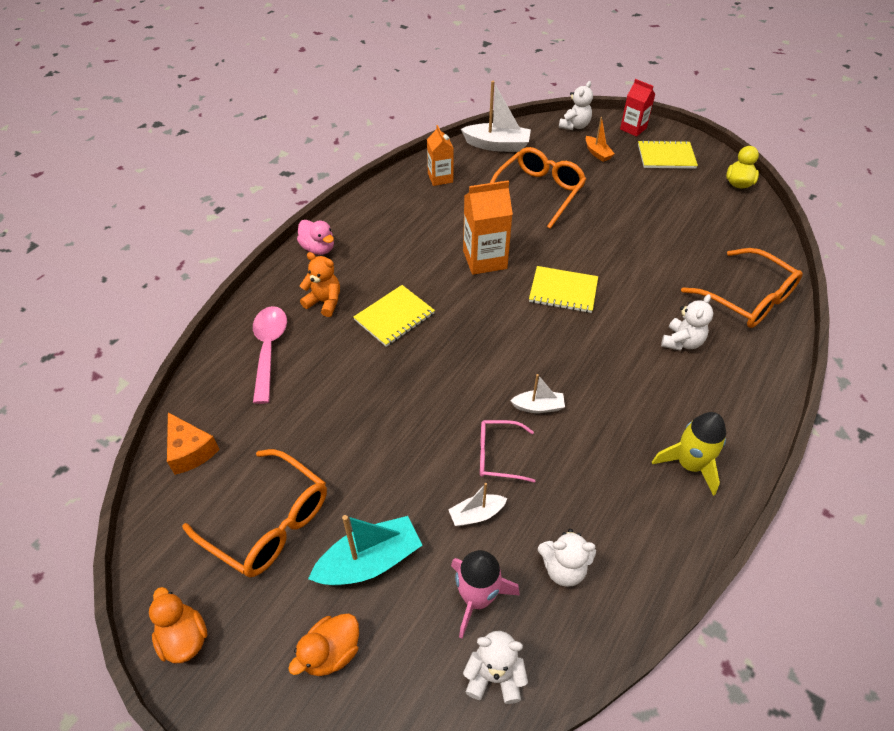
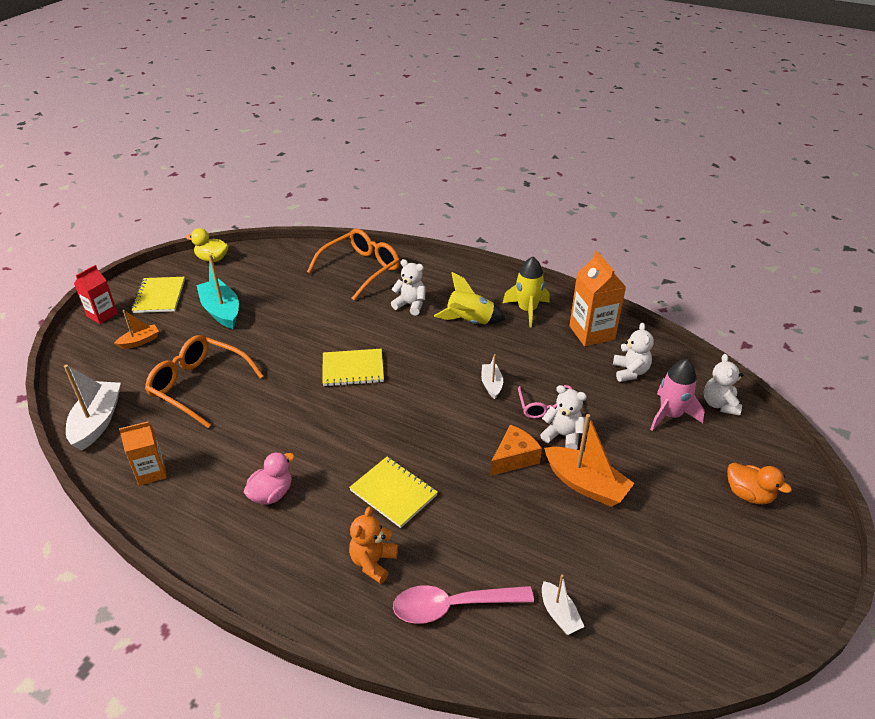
camera: 95 degrees left, 10 degrees down
orange duck [149,587,208,663] -> none
orange cheese [167,412,220,475] -> orange cheese moved to [490,425,542,476]
orange glasses [182,449,327,577] -> none
pink duck [297,220,334,255] -> pink duck moved to [244,452,295,504]
turquoise boat [308,515,422,586] -> turquoise boat moved to [196,254,239,329]
white boat [448,483,507,526] -> white boat moved to [542,574,584,635]
orange carton [463,180,513,275] -> orange carton moved to [569,251,626,346]
yellow notebook [529,266,598,313] -> yellow notebook turned 75 degrees clockwise [322,349,384,386]
white teddy bear [559,81,593,130] -> white teddy bear moved to [540,385,587,450]
none -> yellow rocket [434,272,505,325]
none -> orange boat [544,414,635,507]

